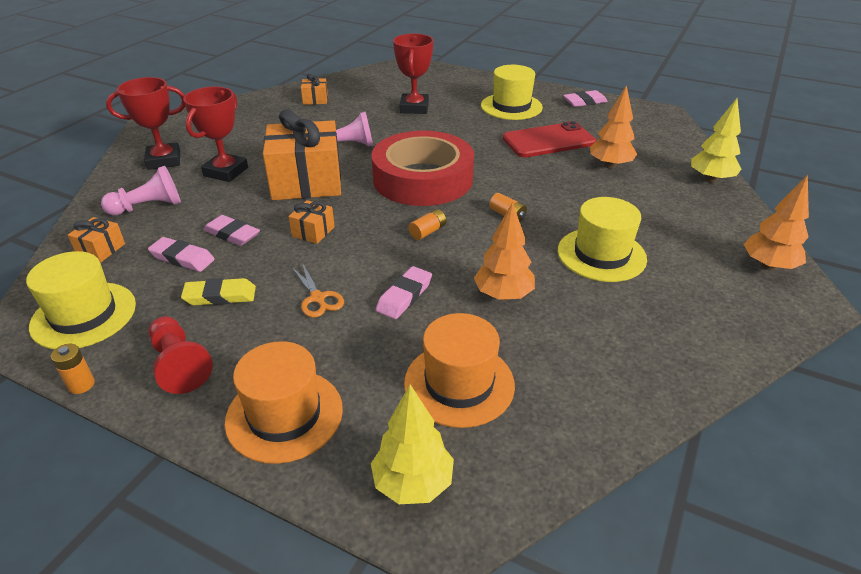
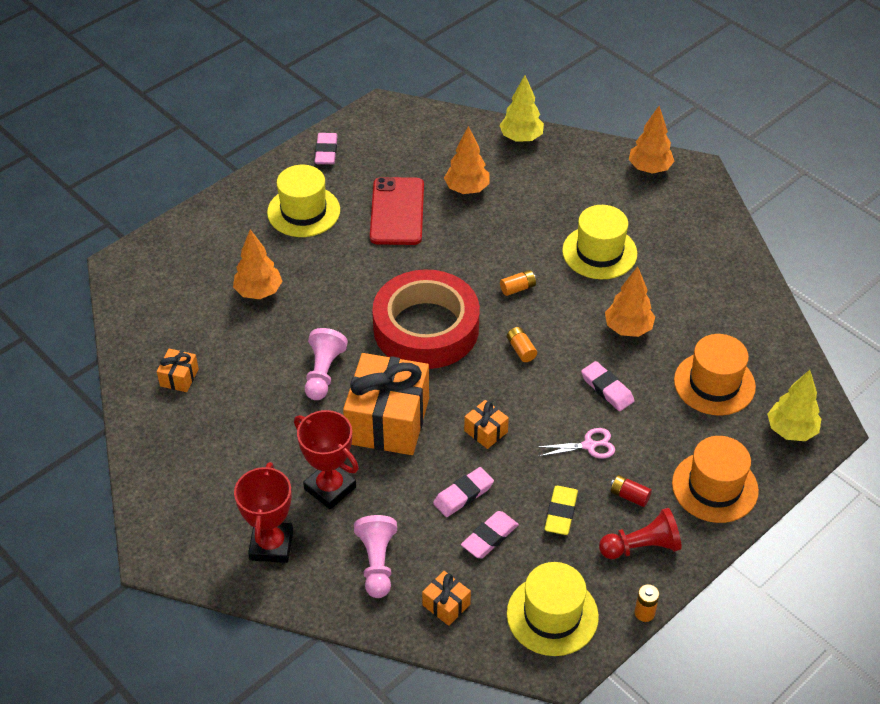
camera: 70 degrees left, 10 degrees up
orange scissors [292,263,344,318] -> pink scissors [538,428,615,458]
red trophy [393,33,434,114] -> orange tree [233,229,282,299]
none -> red battery [611,475,652,507]

